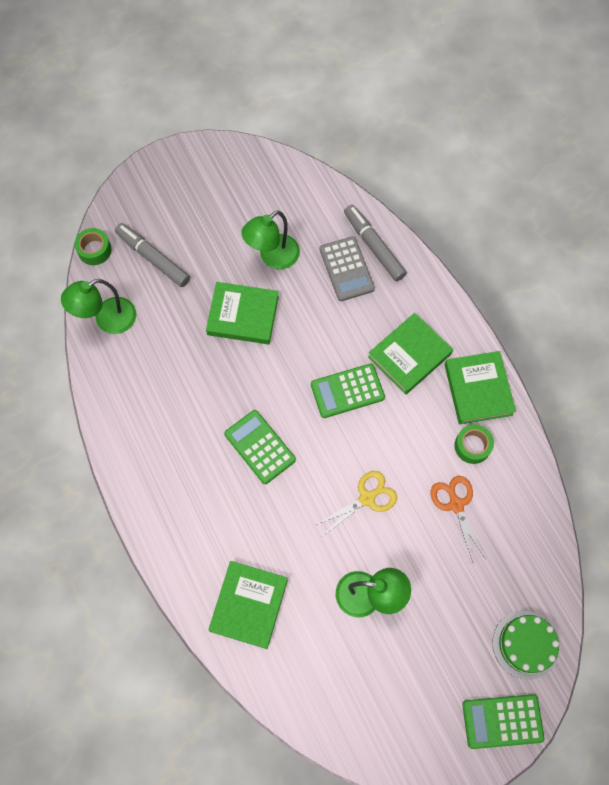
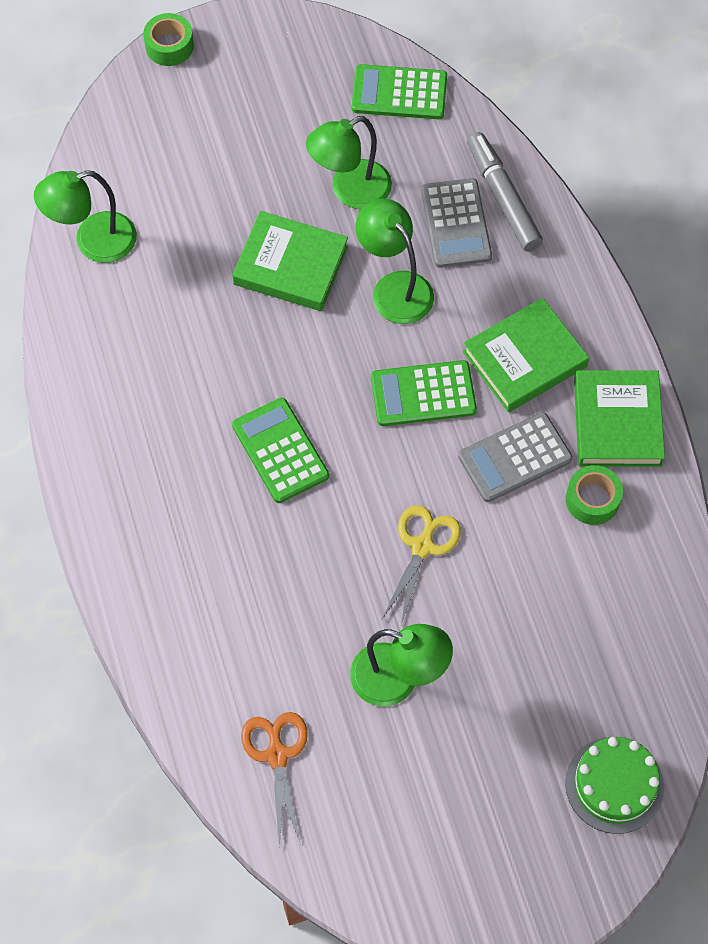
camera: 10 degrees right, 5 degrees down
green tape [74,228,112,265] -> green tape moved to [143,13,194,66]
grey marker [115,223,190,287] -> none
green book [208,561,288,649] -> none
yellow scissors [315,471,397,536] -> yellow scissors turned 45 degrees counterclockwise [382,505,461,625]
orange scissors [431,476,486,562] -> orange scissors moved to [241,712,308,846]
green calculator [462,694,544,749] -> green calculator moved to [352,64,447,119]
none -> green lamp [355,199,434,324]
none -> grey calculator [458,412,573,502]

